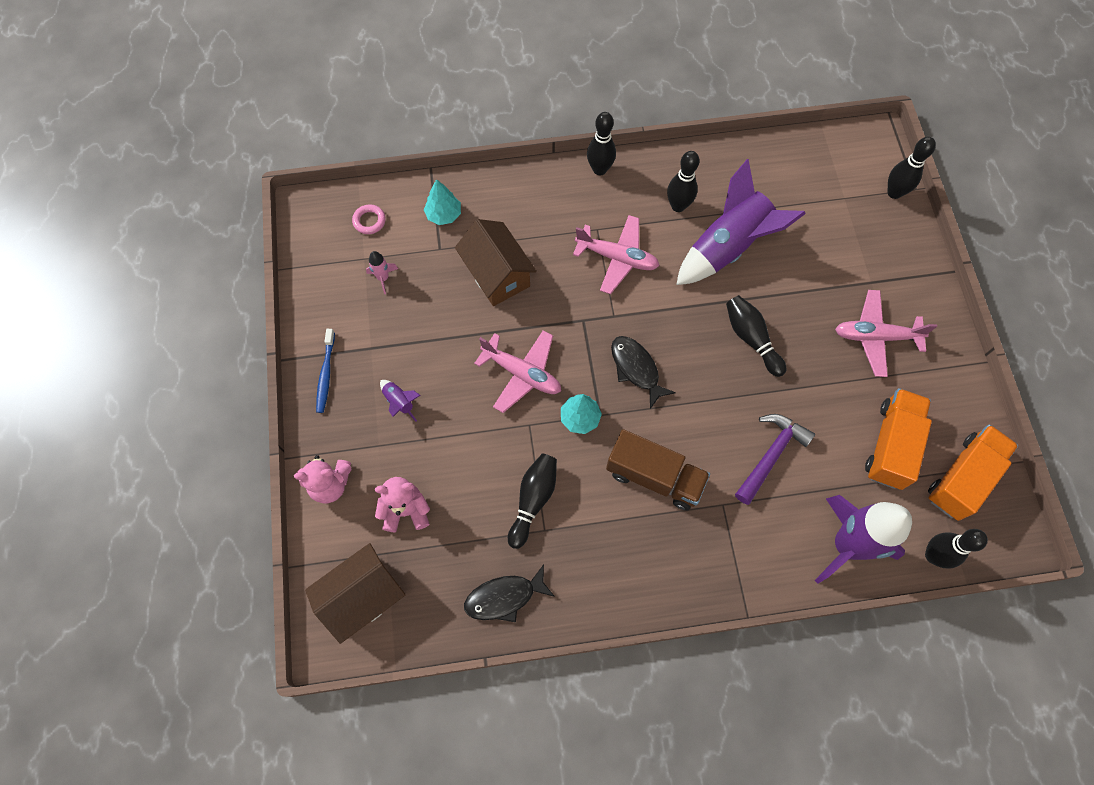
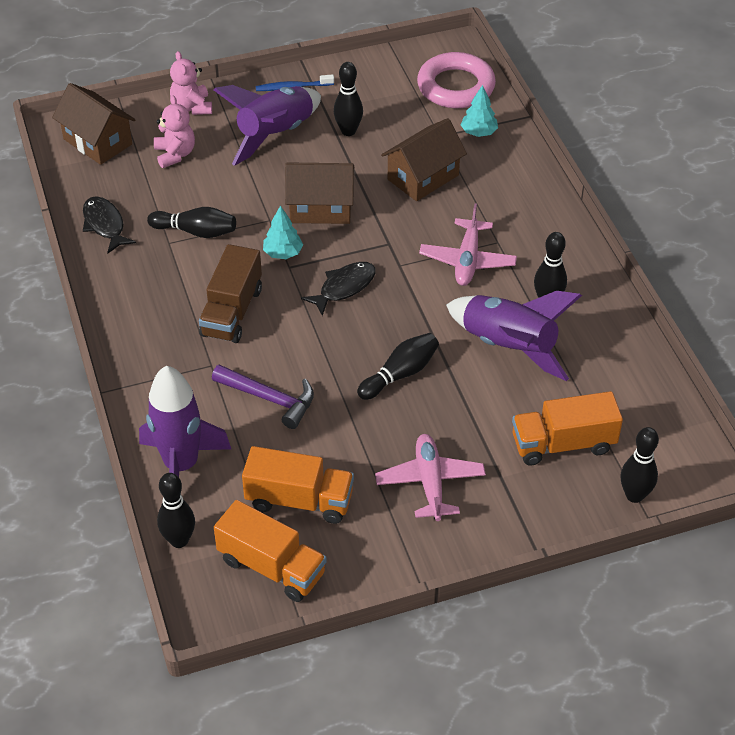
camera: 80 degrees right, 20 degrees down
pink ring [352,204,386,234] -> pink ring [417,52,496,108], size x2.42
pink rocket [366,251,398,294] -> none
purple rocket [380,380,421,422] -> purple rocket [213,85,321,166], size x2.48
pink plane [474,330,561,413] -> brown house [285,162,355,224]
black bowling pin [587,112,616,175] -> black bowling pin moved to [334,62,363,136]
none -> orange truck [512,391,623,466]

